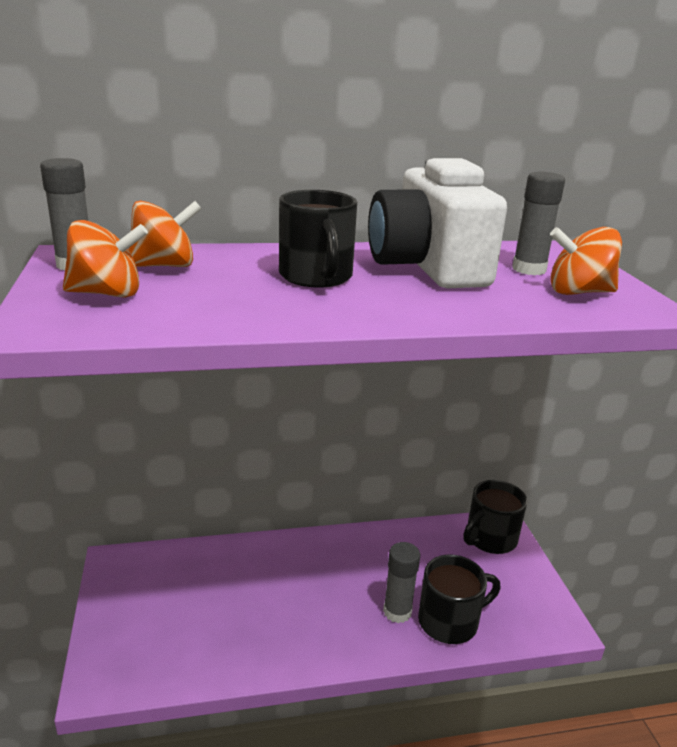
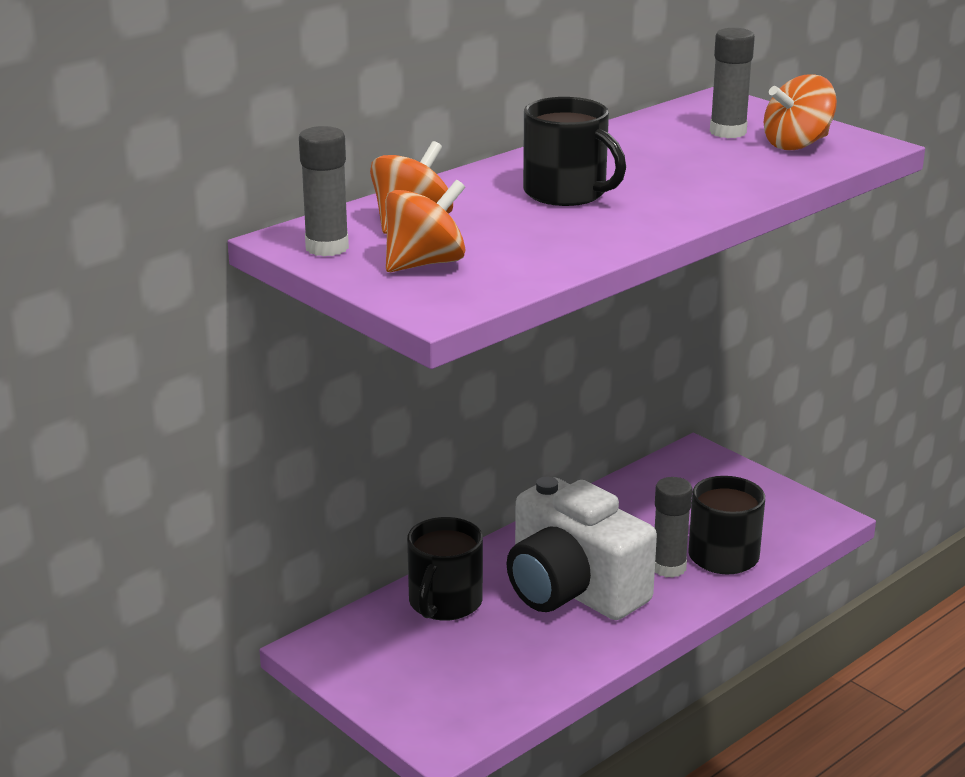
camera: 30 degrees left, 0 degrees up
white camera [368,158,507,288] -> white camera moved to [507,477,657,620]
black mug [463,480,527,554] -> black mug moved to [407,517,483,621]

